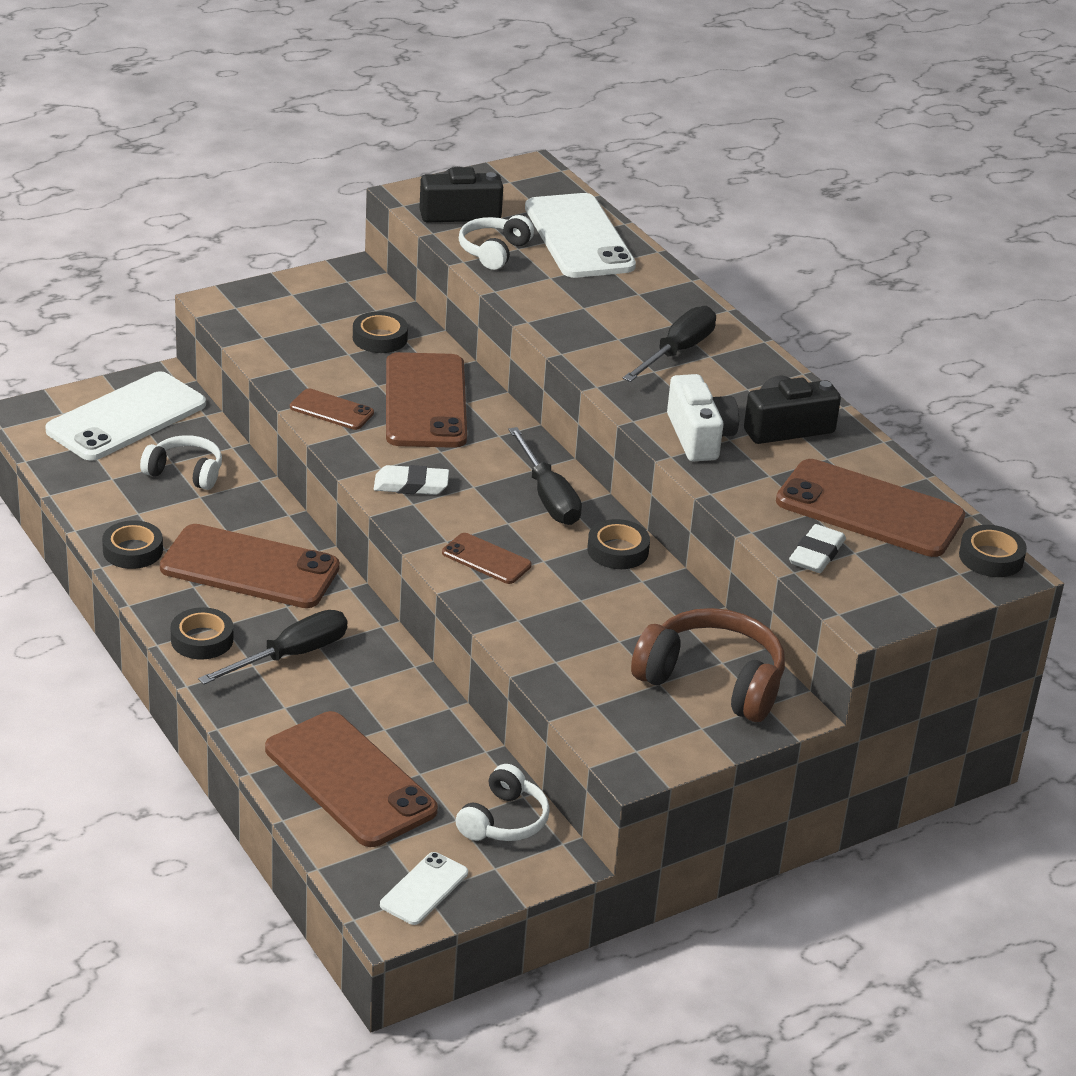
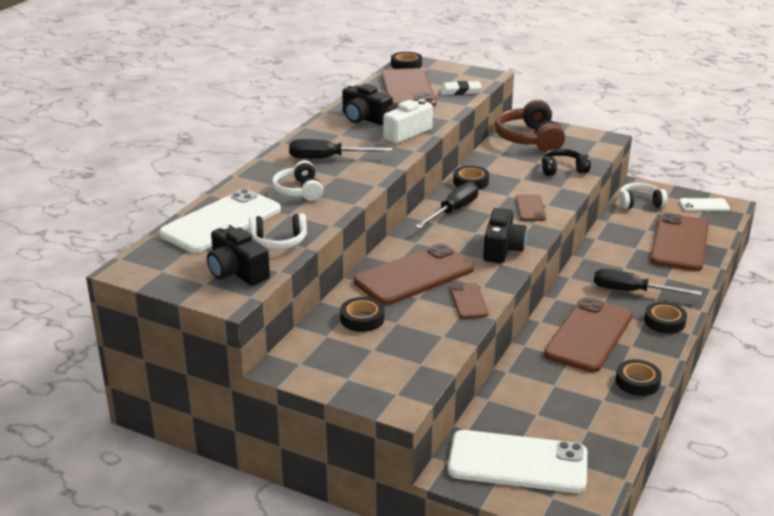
camera: 120 degrees left, 5 degrees down
white headphones [140,435,222,490] -> white headphones moved to [272,161,323,201]
brown phone [160,524,340,608] -> brown phone turned 45 degrees clockwise [544,297,633,372]
white eraser [374,465,449,495] -> black camera [483,208,527,263]
none -> black headphones [541,149,591,176]

